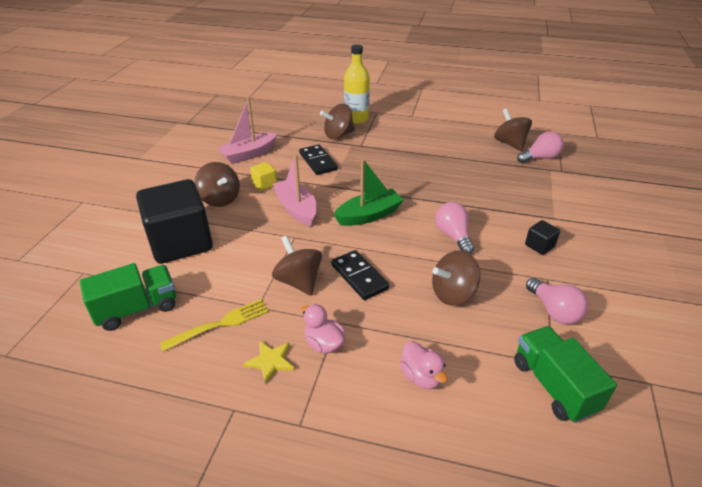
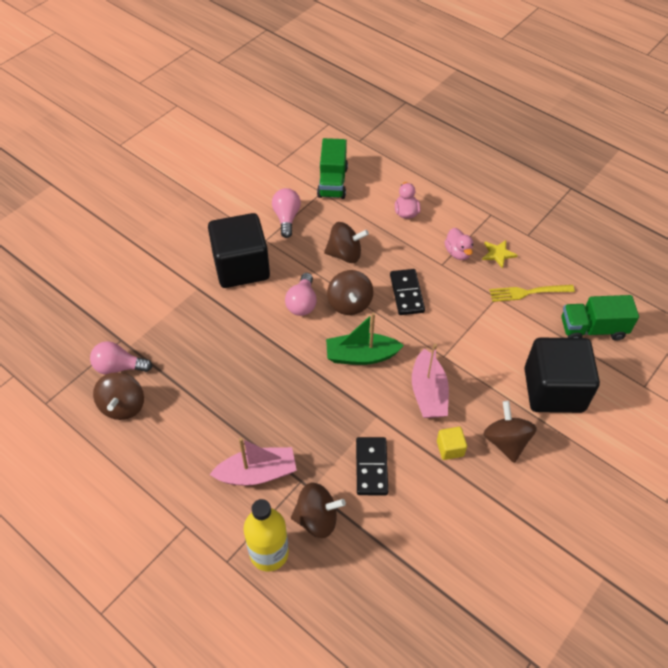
camera: 155 degrees left, 15 degrees up
pink boat [217,98,277,164] -> pink boat moved to [210,438,297,485]
brown spinning top [272,235,322,296] -> brown spinning top moved to [327,270,373,315]
black cube [525,220,560,255] -> black cube [208,213,270,288], size x2.48

